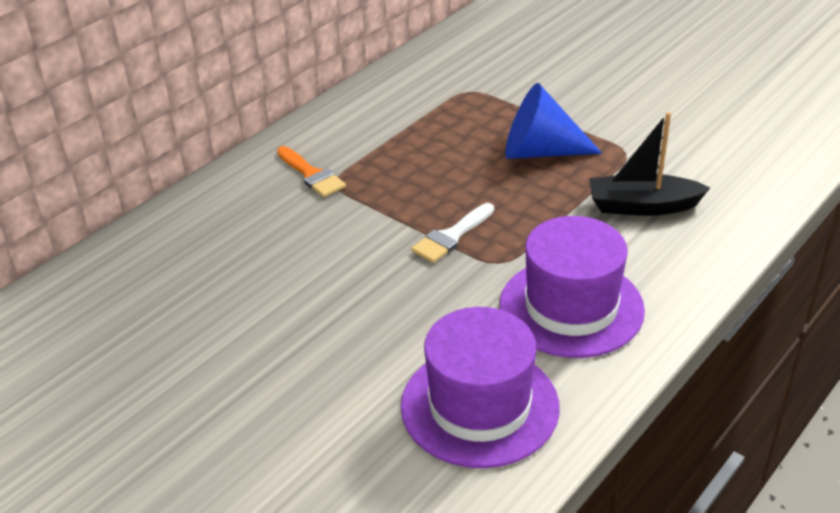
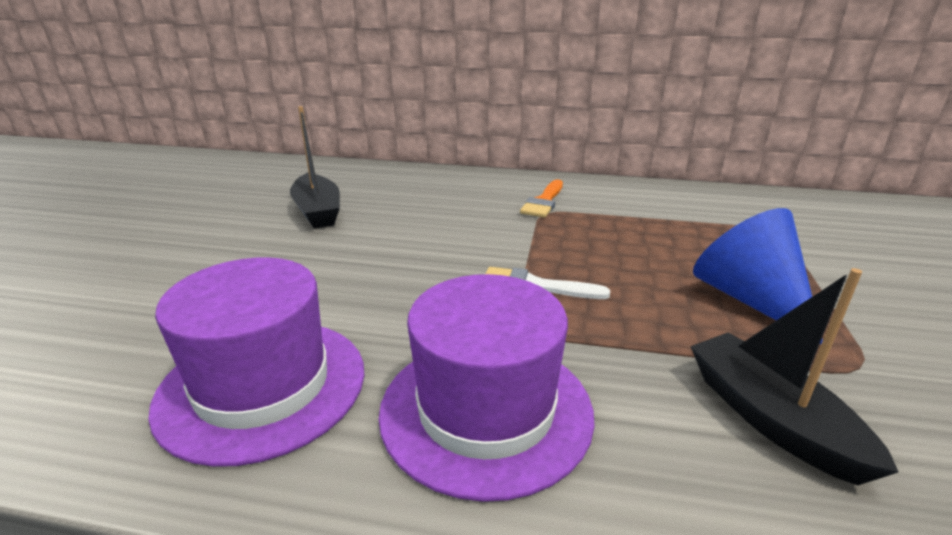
camera: 60 degrees right, 10 degrees down
none -> black boat [290,106,340,228]

